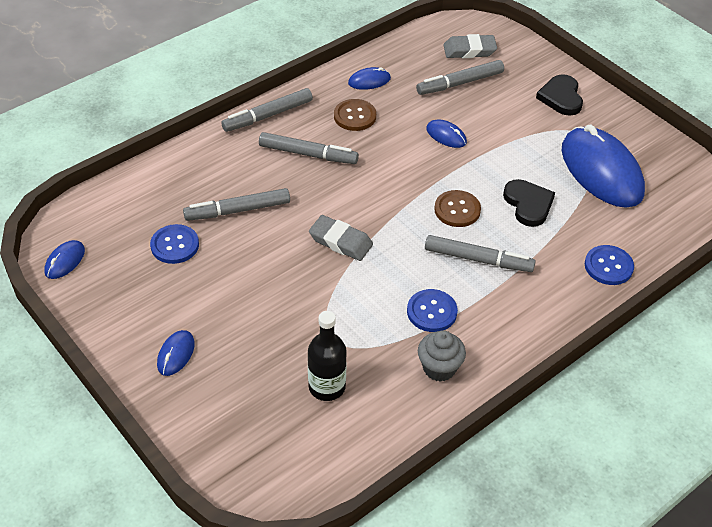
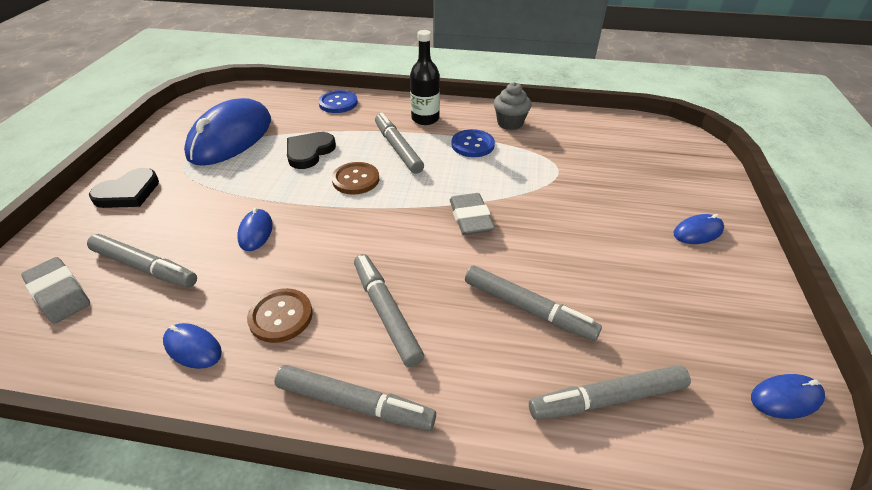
camera: 130 degrees left, 5 degrees down
blue button [150,224,199,264] -> none
black bottle [308,311,347,401] -> black bottle moved to [410,30,440,125]
none -> grey marker [529,365,691,420]

